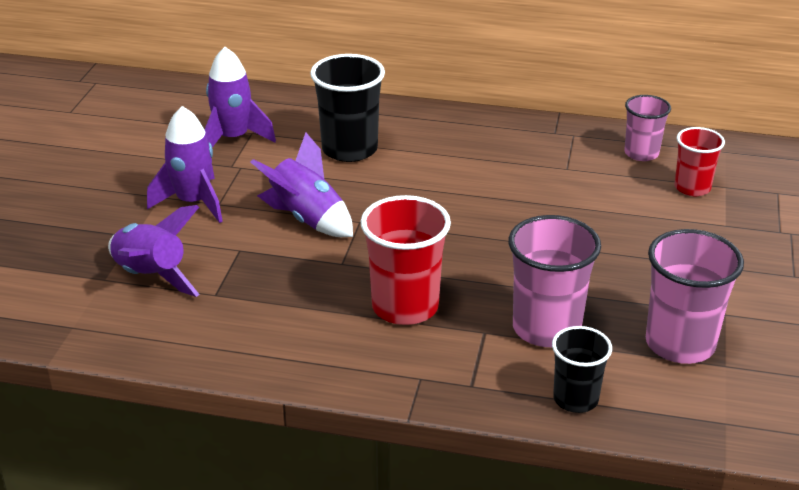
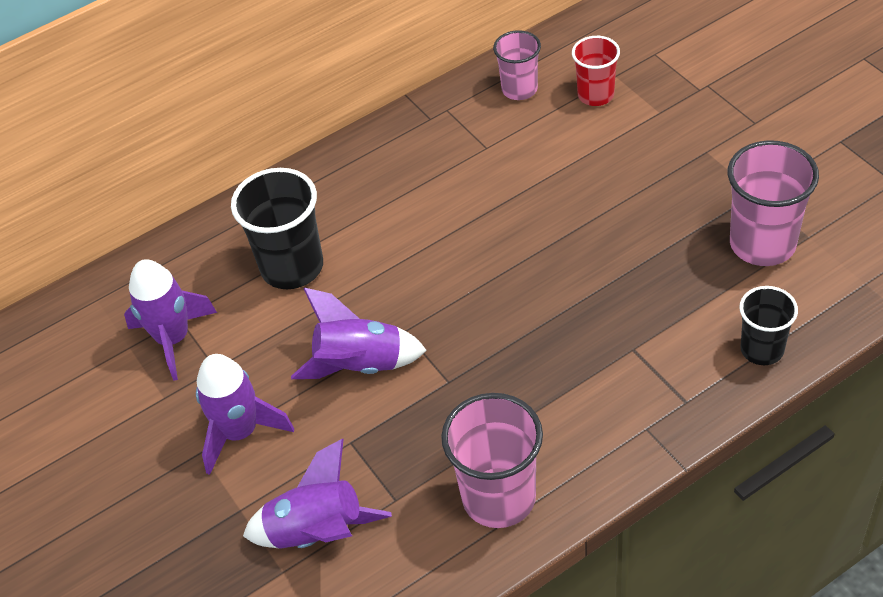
camera: 40 degrees left, 15 degrees up
red cup [361,195,451,325] -> none
pink cup [509,215,601,347] -> pink cup moved to [441,393,543,528]

